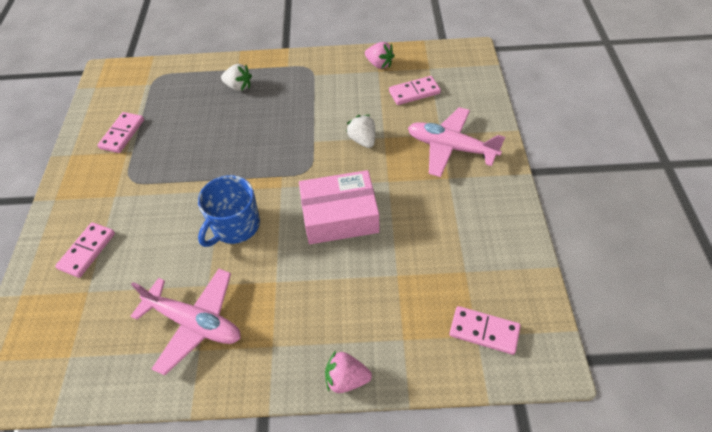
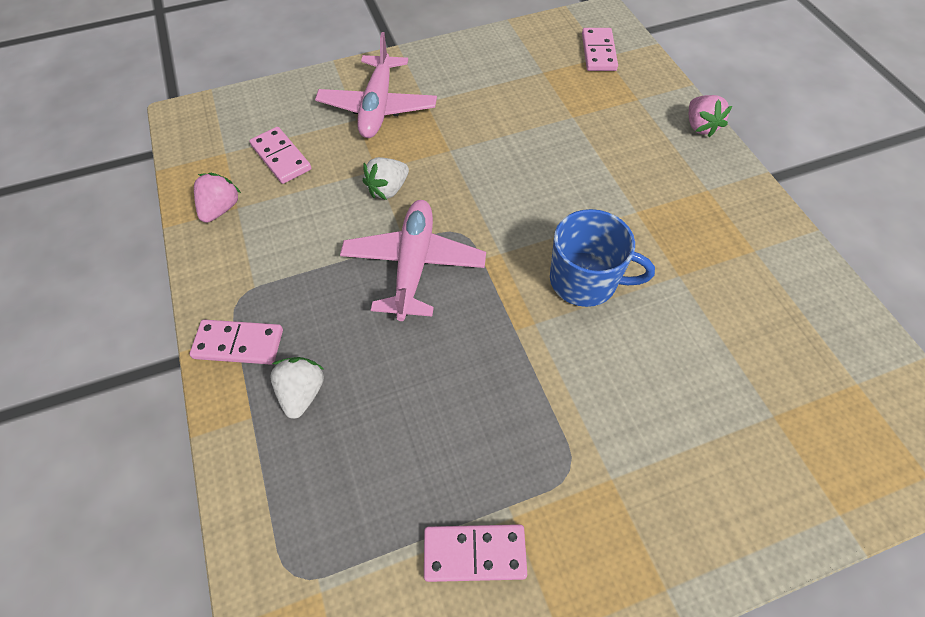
camera: 110 degrees left, 5 degrees up
pink domino [55,222,115,278] -> pink domino moved to [190,319,283,365]
pink plane [130,269,241,376] -> pink plane moved to [340,200,486,321]
pink box [299,170,379,244] -> none

